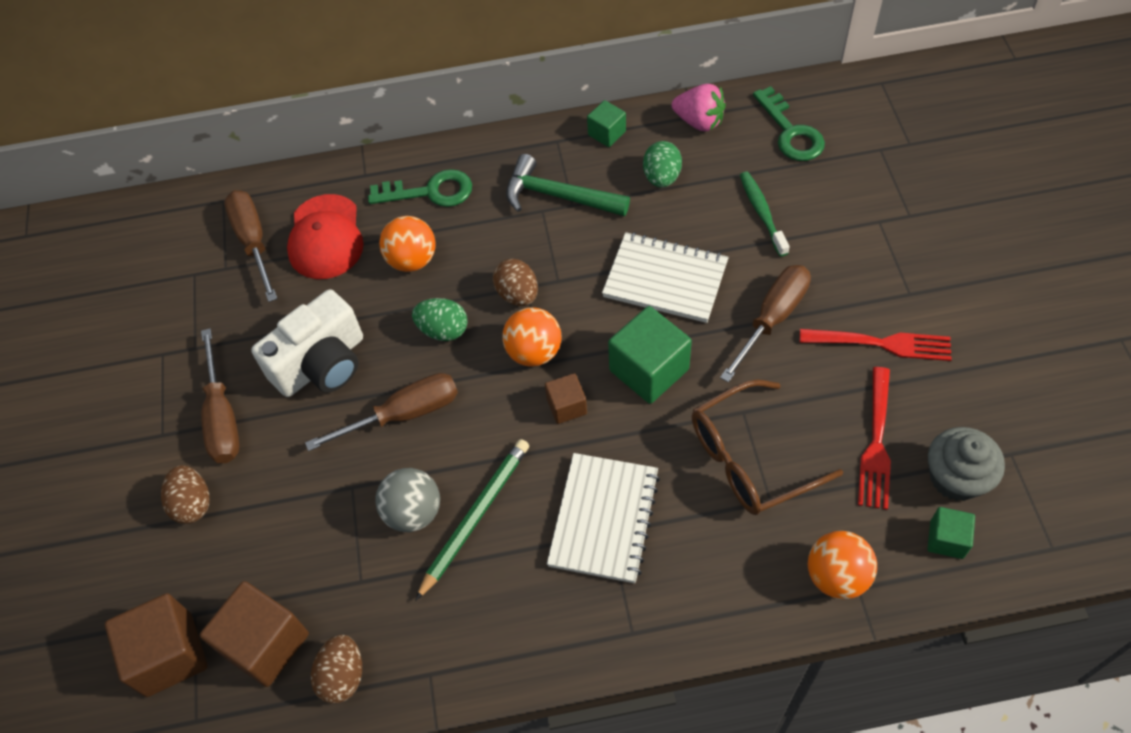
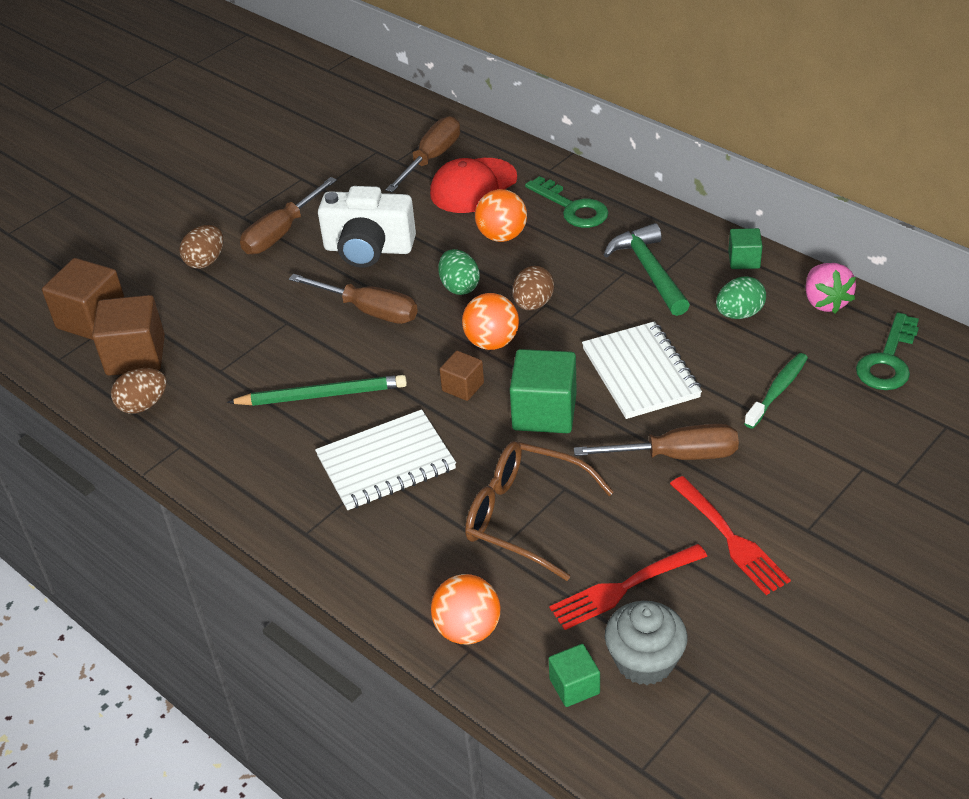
camera: 50 degrees right, 15 degrees down
grey ball [375,468,440,532] -> none

